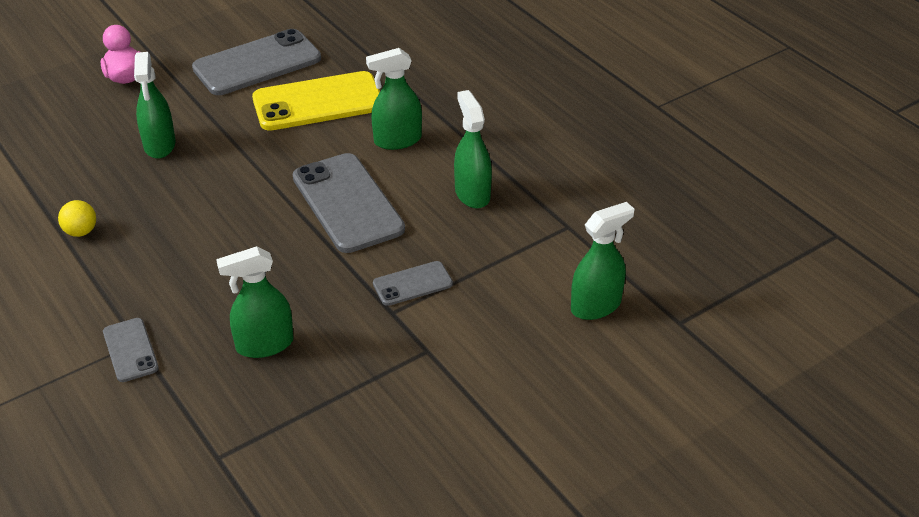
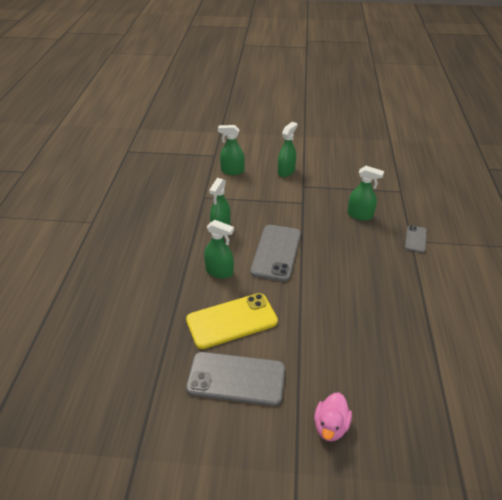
camera: 140 degrees left, 0 degrees up
yellow ball [58,200,96,237] -> none
green spray bottle [134,52,176,159] -> green spray bottle moved to [278,122,297,177]
yellow phone [252,71,380,131] -> yellow phone turned 45 degrees counterclockwise [186,293,278,349]
grey phone [373,261,453,306] -> none

